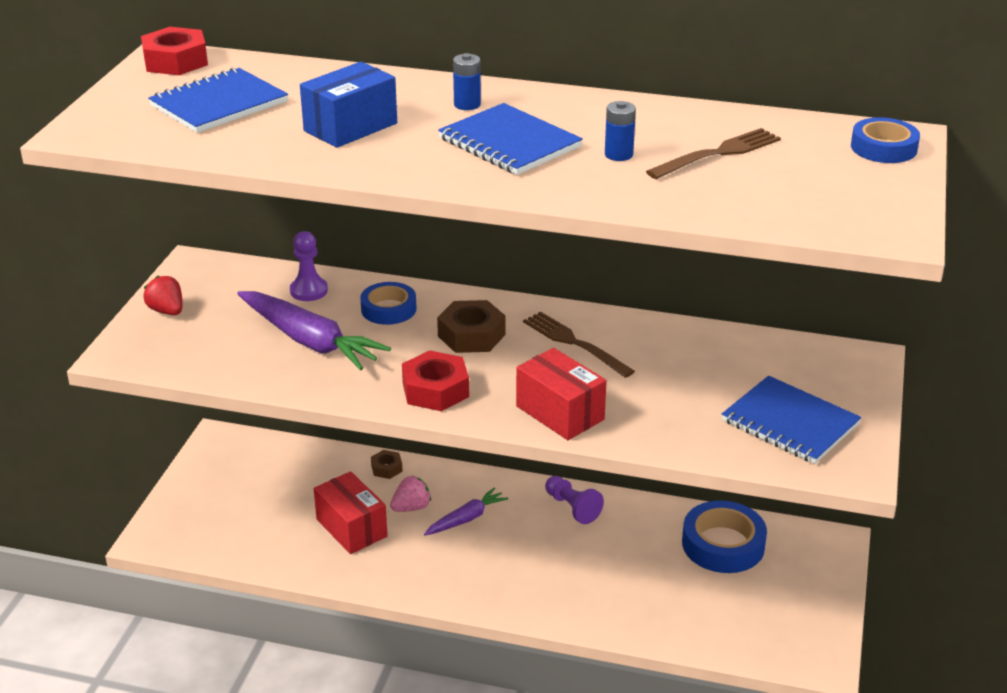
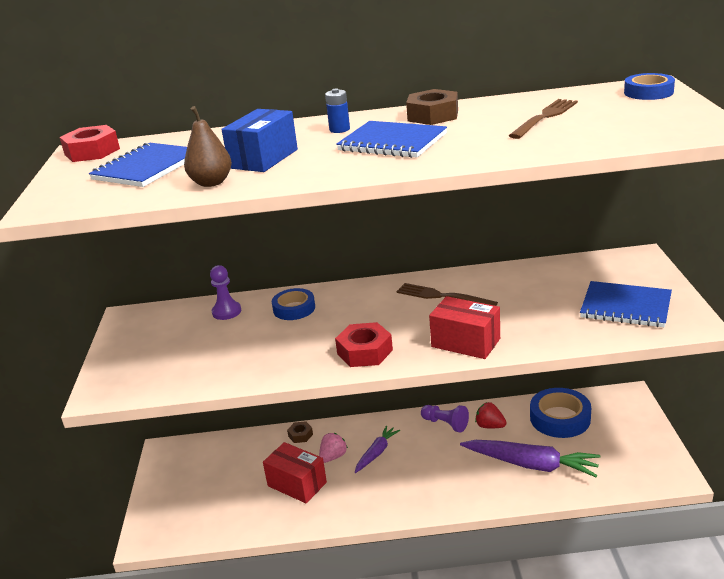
camera: 15 degrees left, 5 degrees down
red strawberry [143,276,183,315] -> red strawberry moved to [475,402,507,428]
purple carrot [237,291,391,370] -> purple carrot moved to [460,440,600,477]
brown nut [437,300,506,353] -> brown nut moved to [406,89,458,125]
blue battery [605,101,636,161] -> none
none -> brown pear [184,106,232,187]

